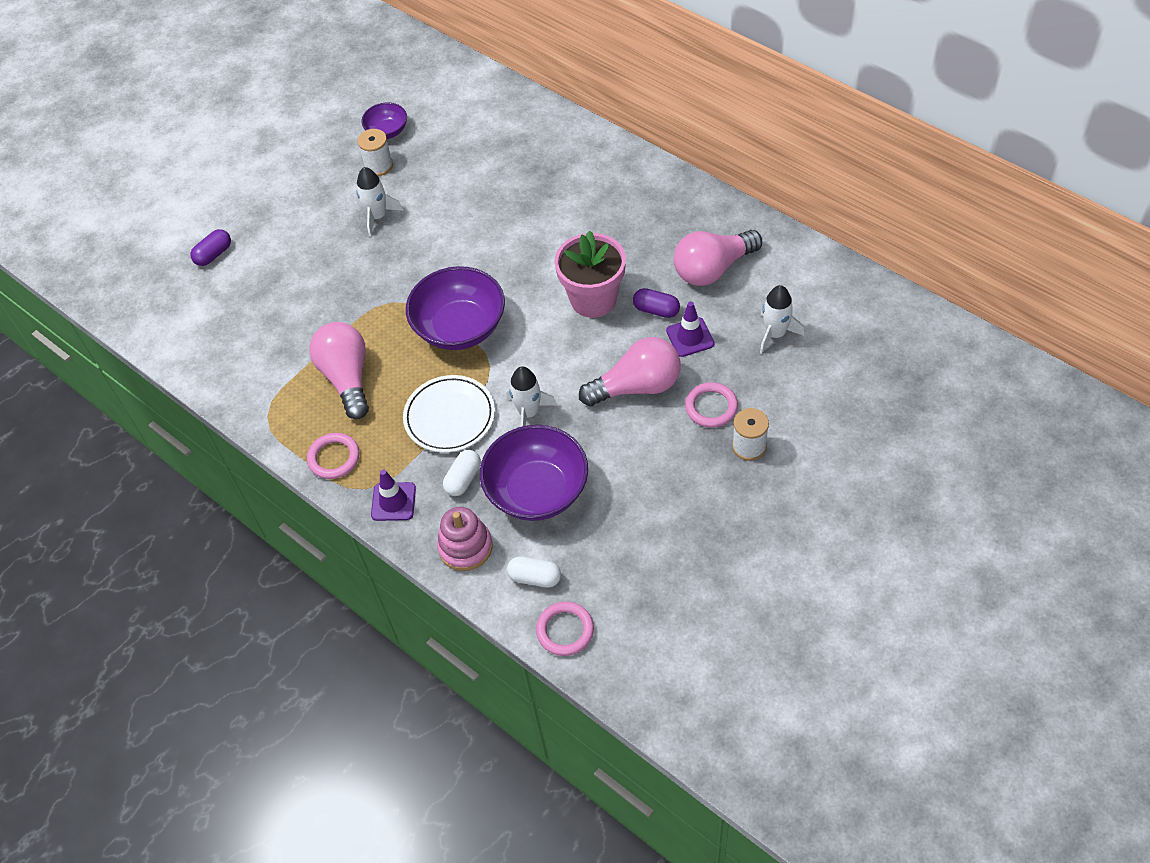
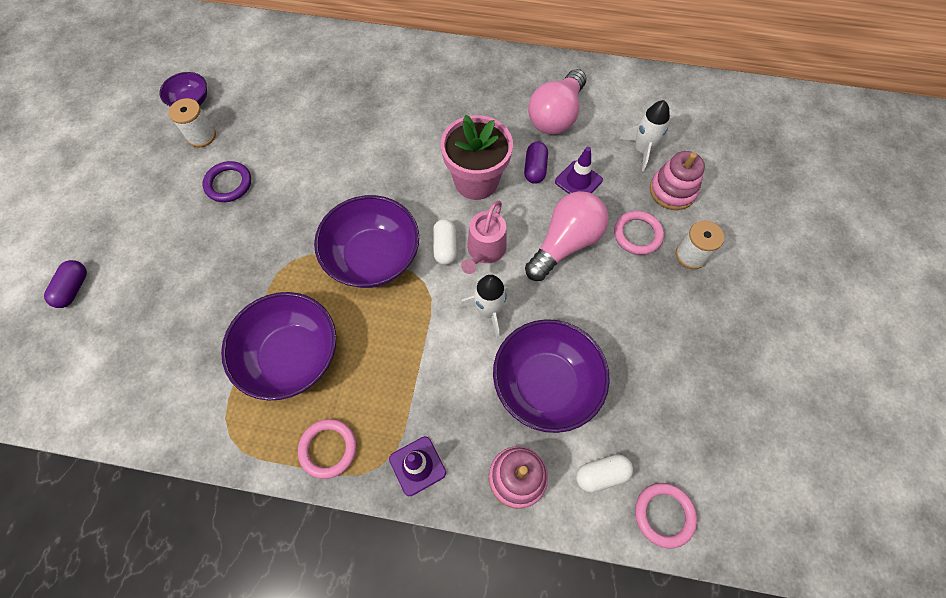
camera: 35 degrees left, 10 degrees up
pink light bulb [309,322,369,420] -> purple bowl [221,292,336,401]
white rocket [356,167,403,236] -> purple ring [203,161,251,202]
white plate [403,375,495,453] -> none
white capsule [443,450,481,496] -> white capsule moved to [433,219,457,265]
purple capsule [633,288,680,318] -> purple capsule turned 75 degrees counterclockwise [524,142,548,184]
none -> pink watering can [461,201,507,274]
none -> pink stacking toy [650,151,705,210]

